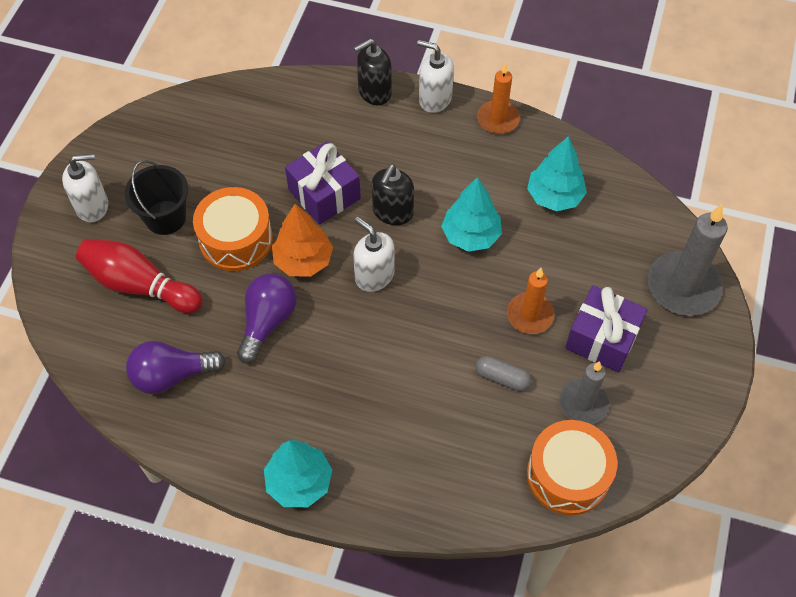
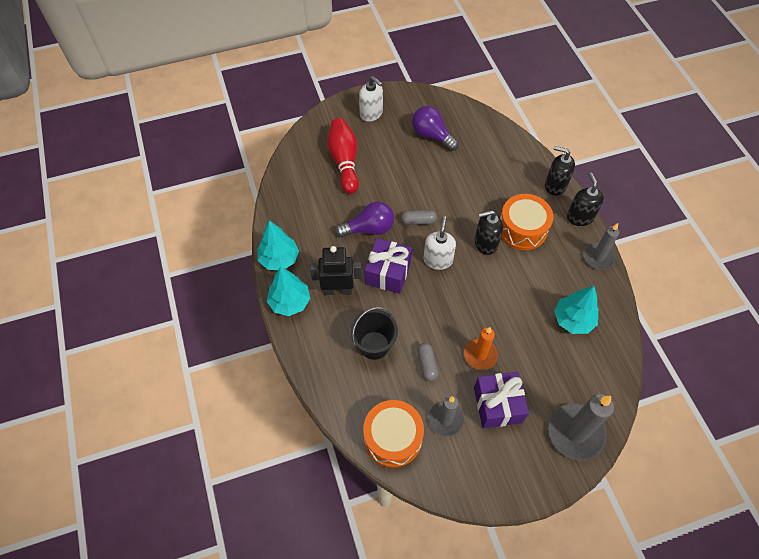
camera: 55 degrees right, 0 degrees up
black bucket [125,160,188,235] -> black bucket moved to [350,307,398,360]
purple light bulb [126,341,225,394] -> purple light bulb moved to [412,106,459,151]
orange drum [193,187,273,271] -> orange drum moved to [500,194,553,250]
orange tree [272,204,333,277] -> grey capsule [401,210,437,225]
purple gift [285,141,361,225] -> purple gift moved to [364,238,412,294]
white soap dispenser [417,40,454,113] -> black soap dispenser [567,172,604,226]
turquoise tree [441,177,502,252] -> turquoise tree moved to [257,220,299,270]
orange candle [477,62,520,134] -> grey candle [583,223,620,269]
none -> black robot [310,246,362,295]

